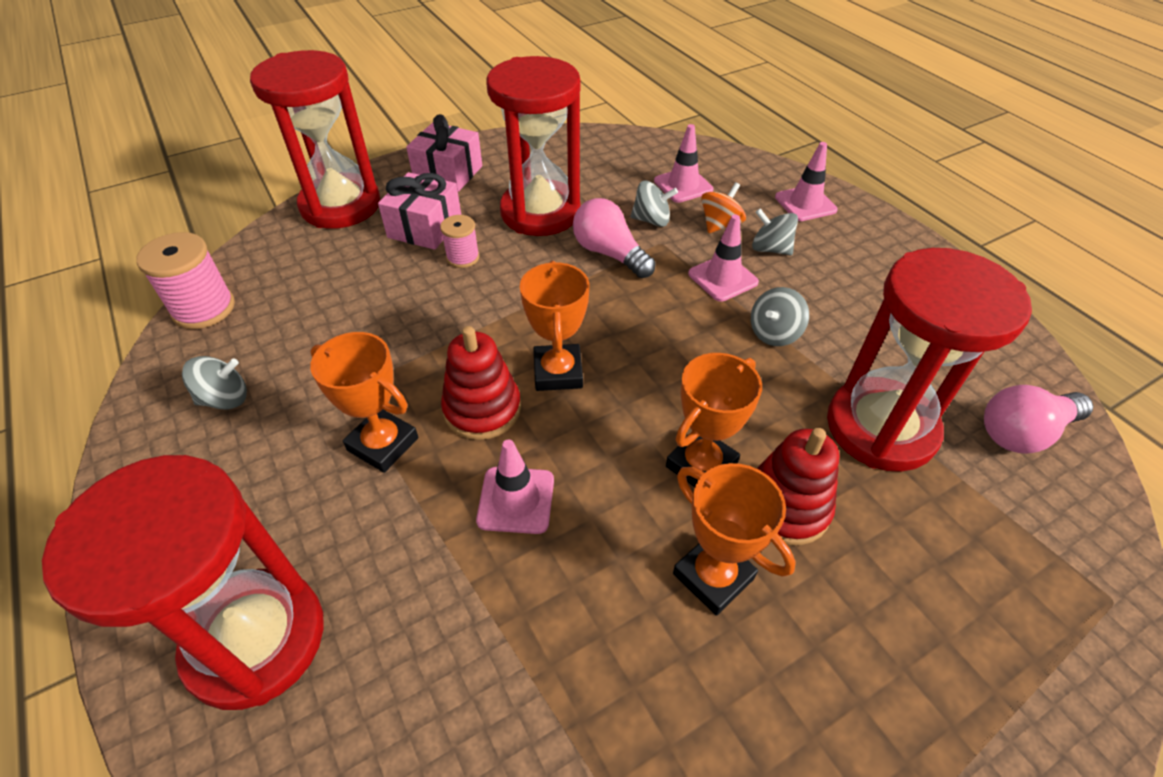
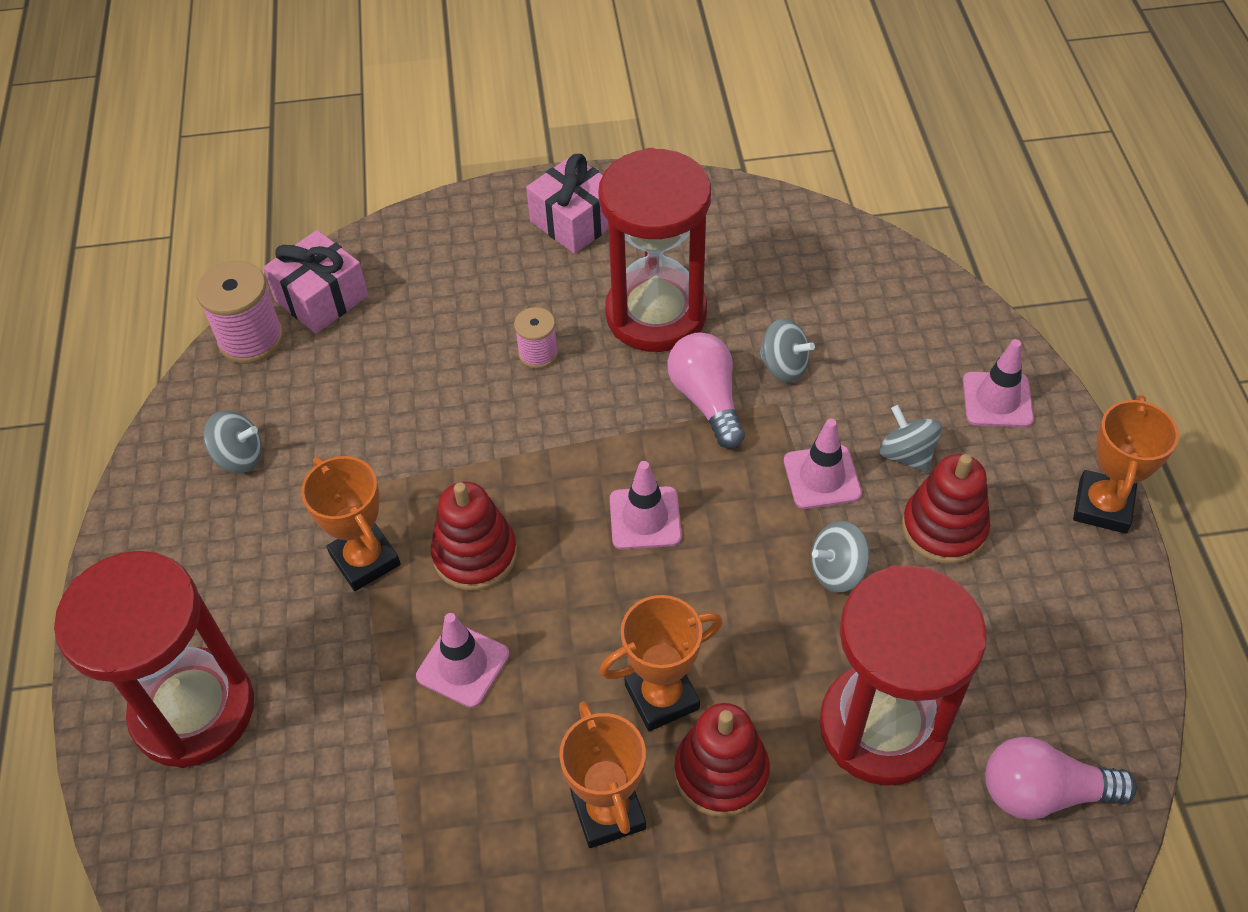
camera: 25 degrees right, 5 degrees up
red hourglass [250,50,381,229] -> none
pink gift [378,172,461,250] -> pink gift moved to [263,230,368,334]
orange trophy [520,261,590,391] -> orange trophy moved to [1073,395,1179,534]
pink traffic cone [654,124,713,203] -> pink traffic cone moved to [610,461,682,550]
orange spinning top [701,182,746,233] -> none
none -> red stacking toy [902,454,990,564]

